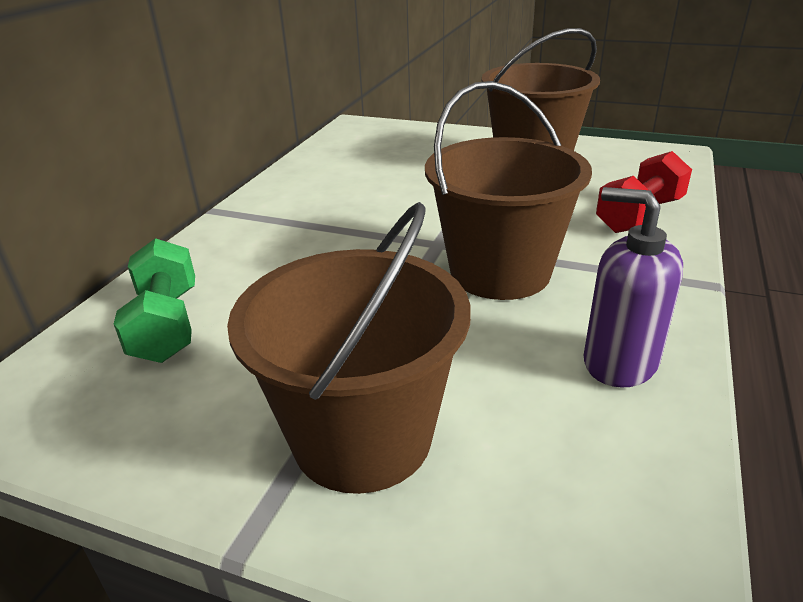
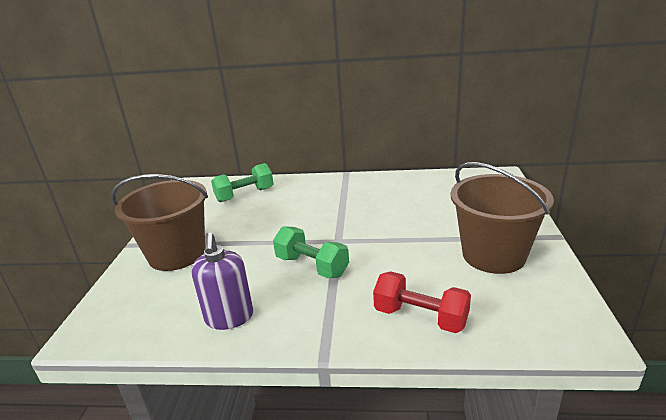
camera: 75 degrees right, 5 degrees down
brown bucket [425,81,592,300] -> green dumbbell [273,226,349,278]
purple soap dispenser [584,187,683,388] -> purple soap dispenser turned 150 degrees clockwise [191,232,253,330]

